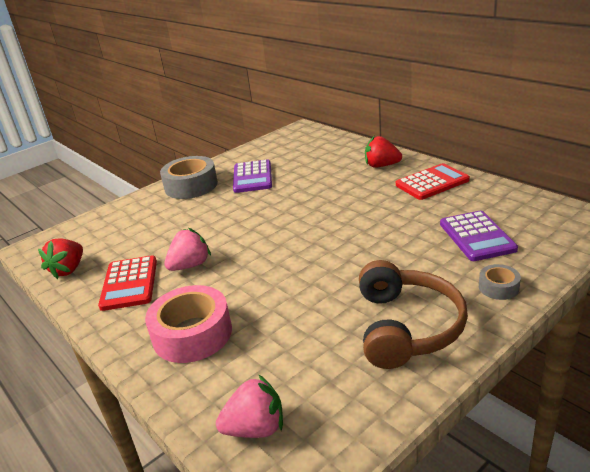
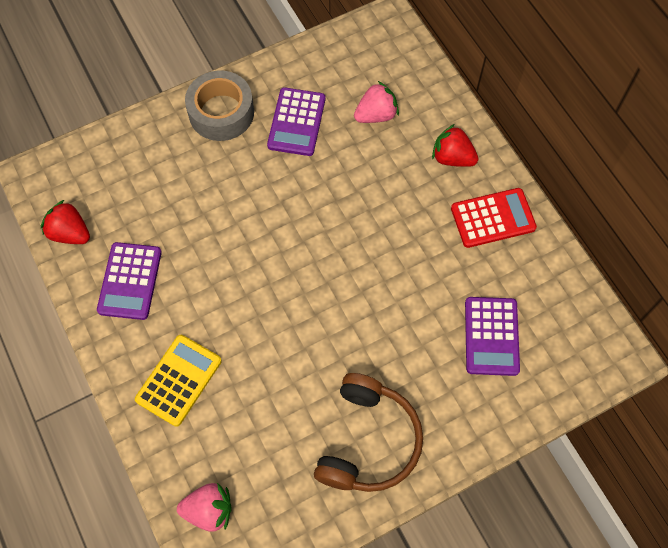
camera: 10 degrees right, 35 degrees up
red strawberry [38,238,83,279] -> red strawberry turned 90 degrees clockwise [41,200,90,244]
red calculator [98,255,157,311] -> purple calculator [97,242,162,320]
pink tape [145,285,232,363] -> yellow calculator [135,335,222,427]
pink strawberry [164,228,211,271] -> pink strawberry moved to [354,81,399,123]
grey tape [479,264,521,300] -> none

